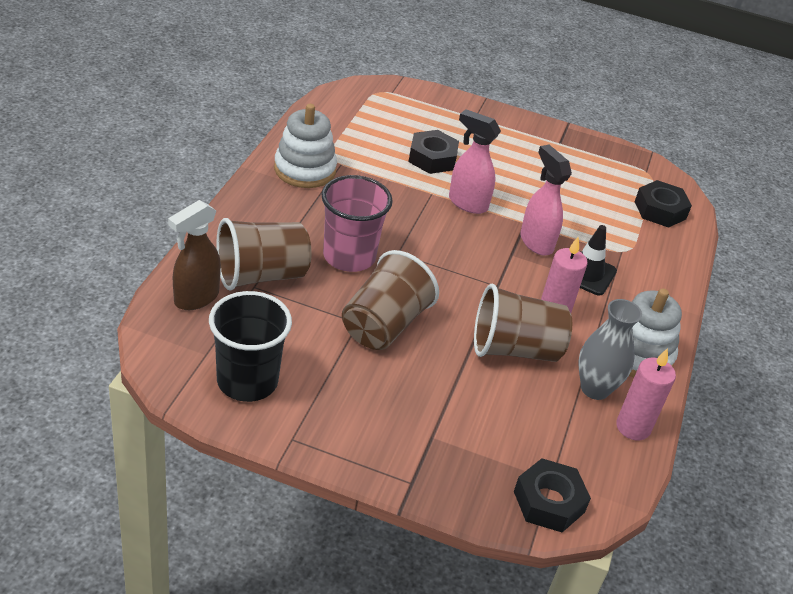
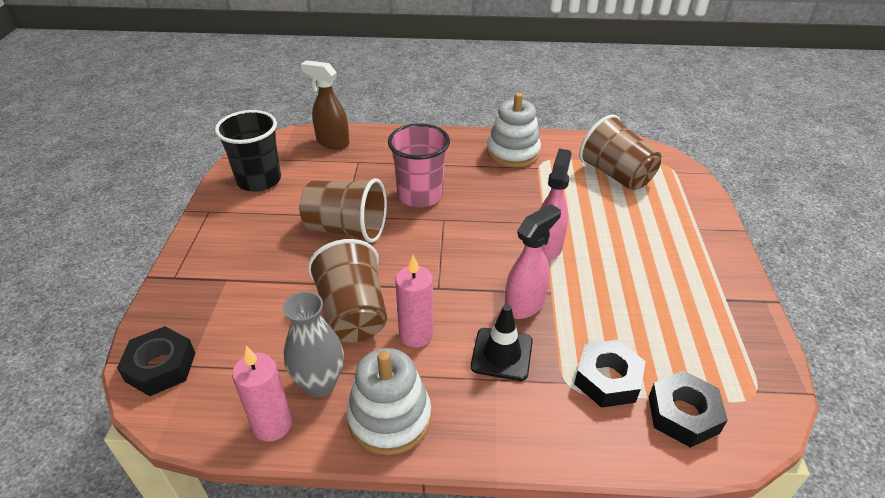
camera: 80 degrees right, 0 degrees up
brown cup [216,218,312,291] -> brown cup moved to [579,114,661,191]
black nut [408,130,459,174] -> black nut moved to [574,340,646,408]

